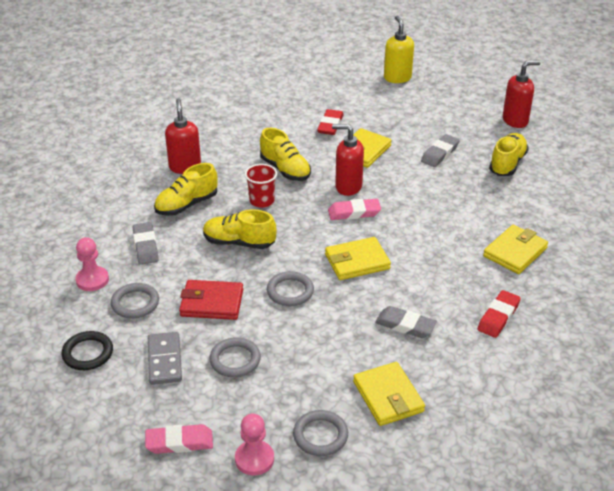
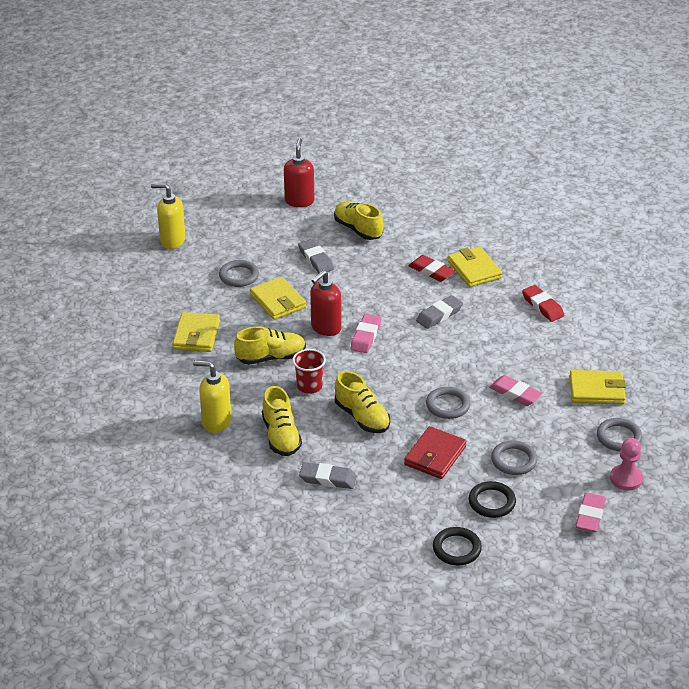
camera: 65 degrees left, 0 degrees up
pink pawn [75,237,109,291] -> none
grey ring [111,283,159,318] -> grey ring moved to [219,260,259,287]
grey domino [148,332,182,385] -> black ring [469,481,516,518]
red soap dispenser [165,98,201,174] -> yellow soap dispenser [193,360,231,433]
yellow shoe [203,209,276,249] -> yellow shoe turned 75 degrees counterclockwise [335,371,390,433]
red eraser [317,109,344,135] -> red eraser moved to [408,255,455,282]
yellow wallet [325,237,391,280] -> yellow wallet moved to [172,312,220,352]
grey eraser [375,306,437,338] -> grey eraser moved to [416,295,463,329]
none -> pink eraser [489,375,542,406]

